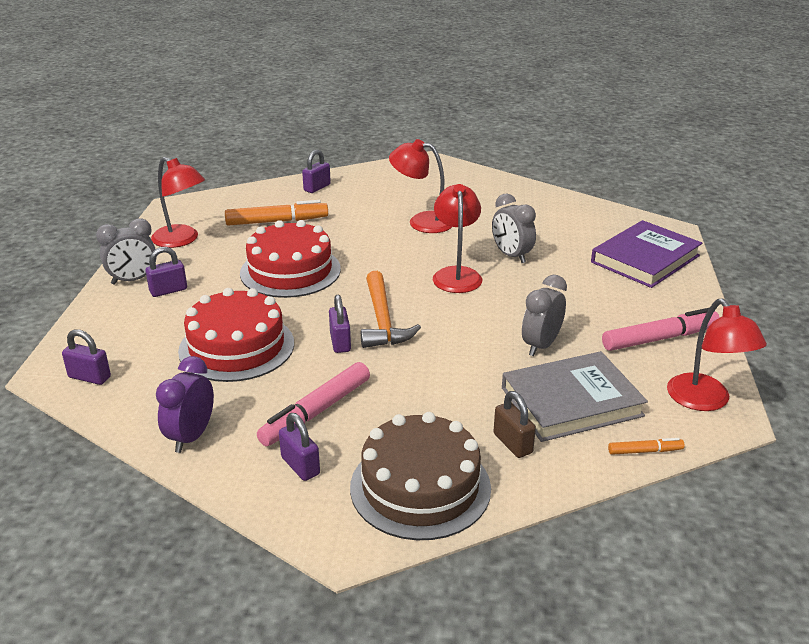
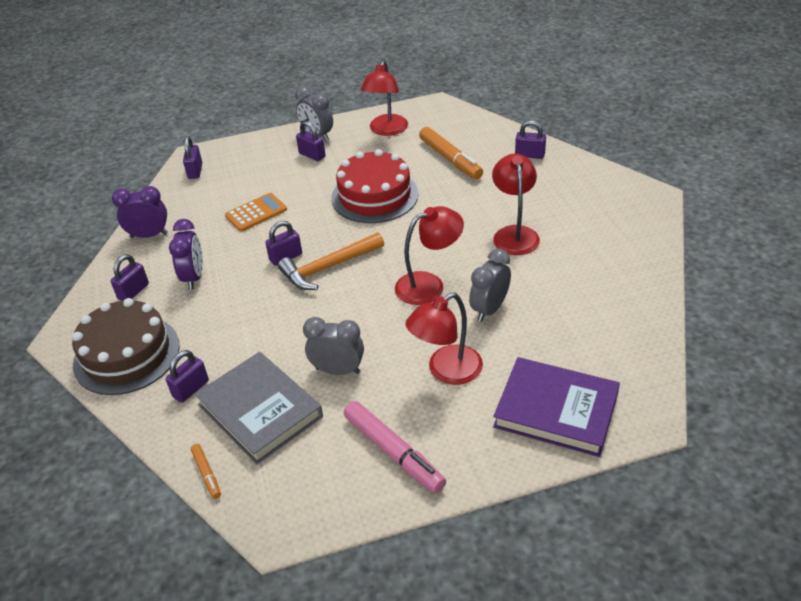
camera: 70 degrees right, 10 degrees up
red cake [178,288,294,382] -> orange calculator [225,193,287,232]
pink marker [257,362,370,446] -> purple clock [169,219,203,290]
brown padlock [493,391,536,458] -> purple padlock [166,350,209,403]
red lamp [667,299,767,411] -> red lamp moved to [405,293,483,385]

